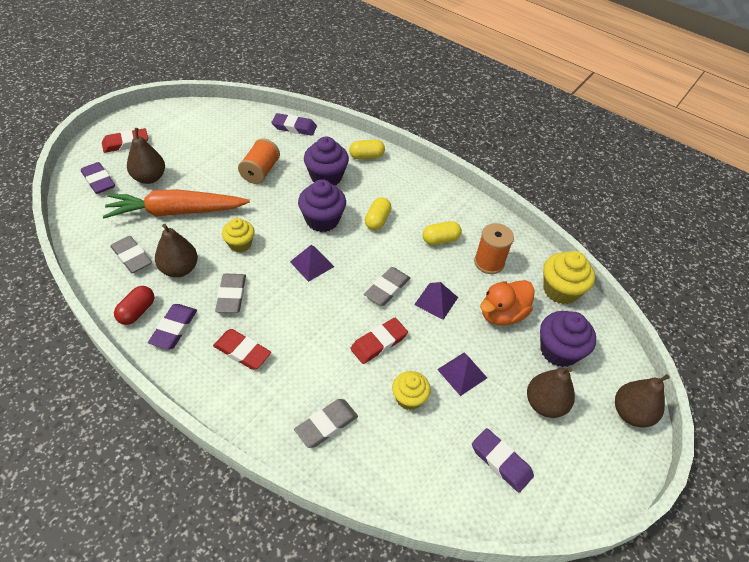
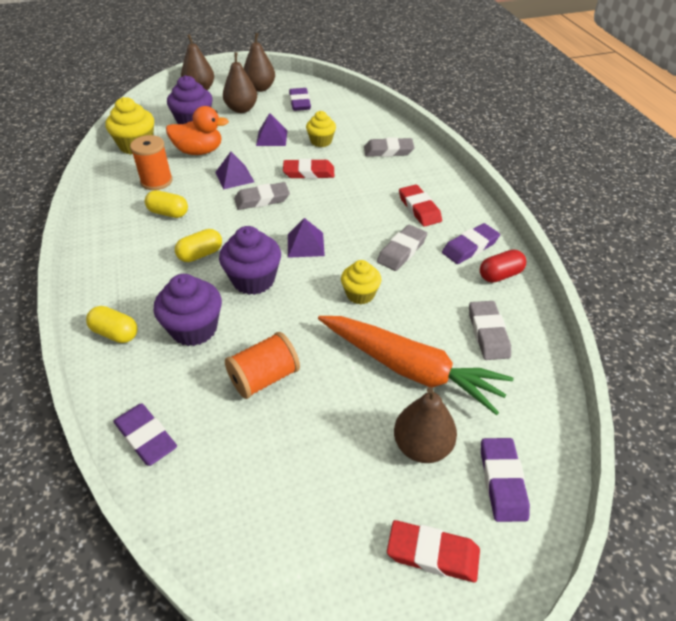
camera: 140 degrees left, 5 degrees down
brown pear [155,224,198,277] -> brown pear moved to [243,33,275,92]

